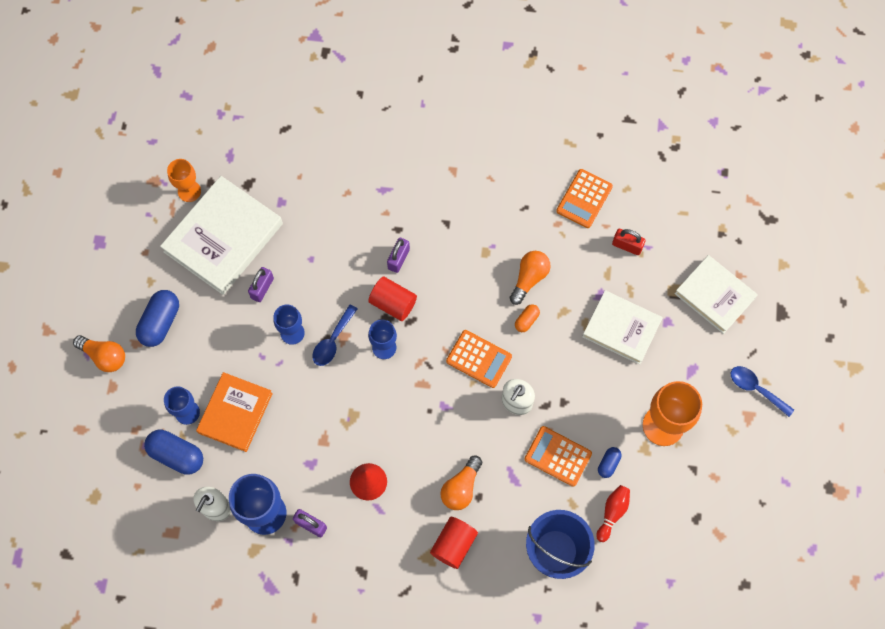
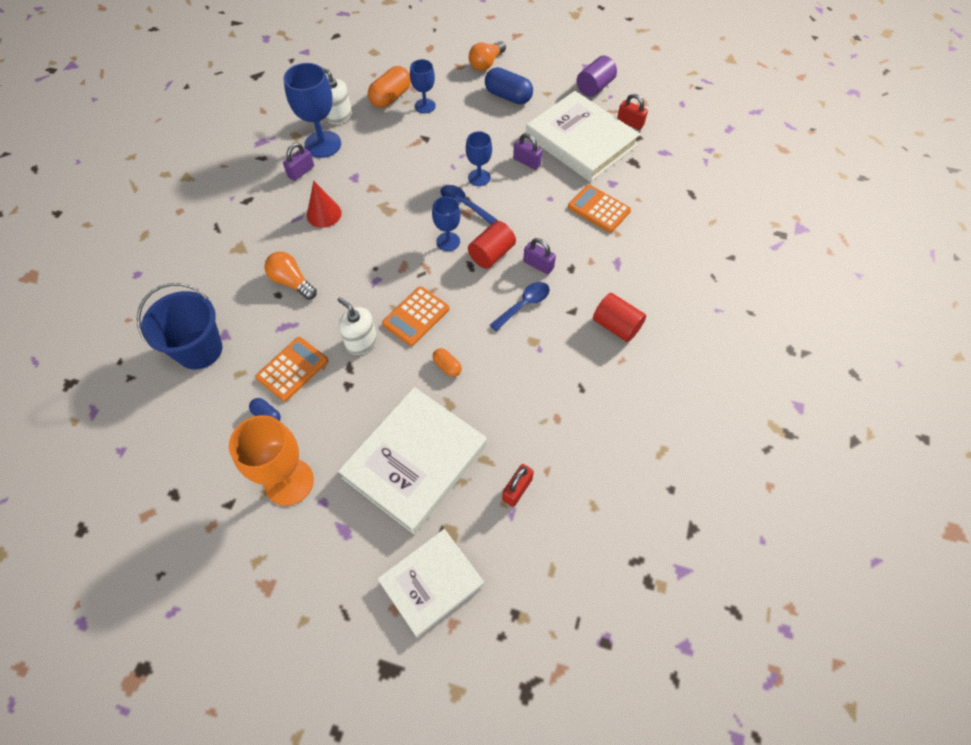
camera: 100 degrees right, 10 degrees down
blue capsule [144,430,203,475] -> orange capsule [368,66,411,108]
orange goblet [167,159,201,202] -> red padlock [617,94,648,130]
orange book [196,372,273,452] -> none
red cylinder [430,517,478,569] -> red cylinder moved to [593,293,646,342]
orange light bulb [510,251,551,305] -> none
orange calculator [556,169,613,228] -> orange calculator moved to [568,185,631,233]
white book [582,290,663,365] -> white book [338,387,487,534], size x1.53
red bowling pin [596,485,630,542] -> none
blue spoon [731,366,794,417] -> blue spoon moved to [490,282,550,331]
none -> purple cylinder [577,56,617,97]

